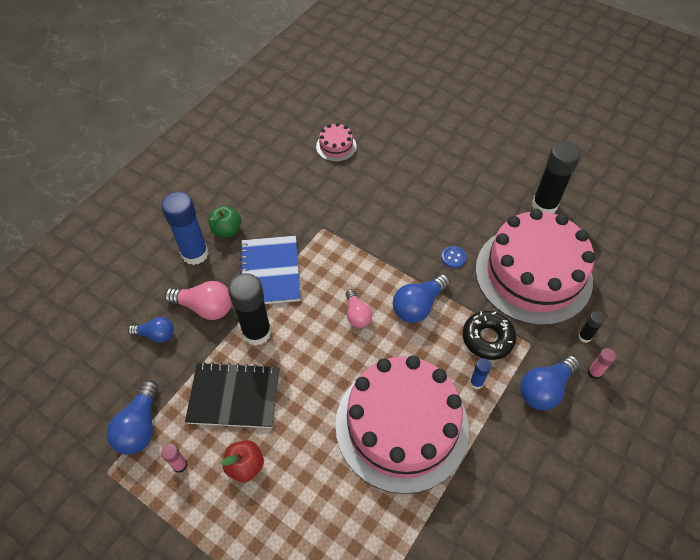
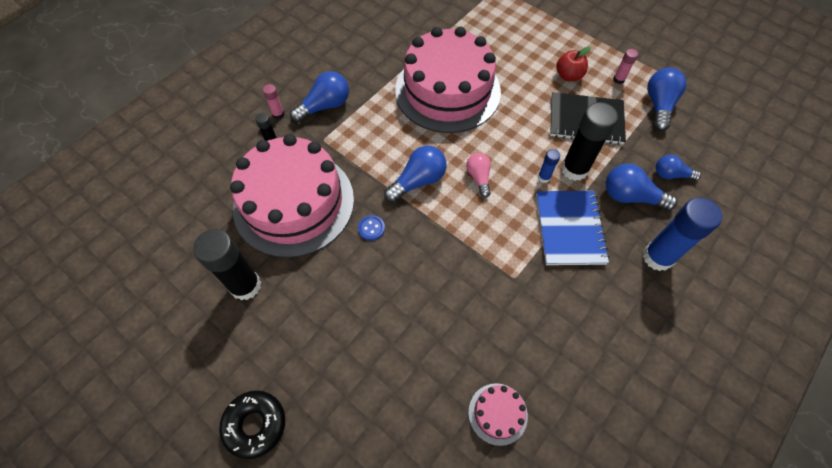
camera: 175 degrees left, 5 degrees up
pink light bulb [164,281,232,320] -> blue light bulb [606,164,677,211]
green apple [208,206,241,237] -> none
black donut [463,311,516,360] -> black donut moved to [219,390,285,459]
blue glue stick [470,358,491,389] -> blue glue stick moved to [538,149,560,183]

